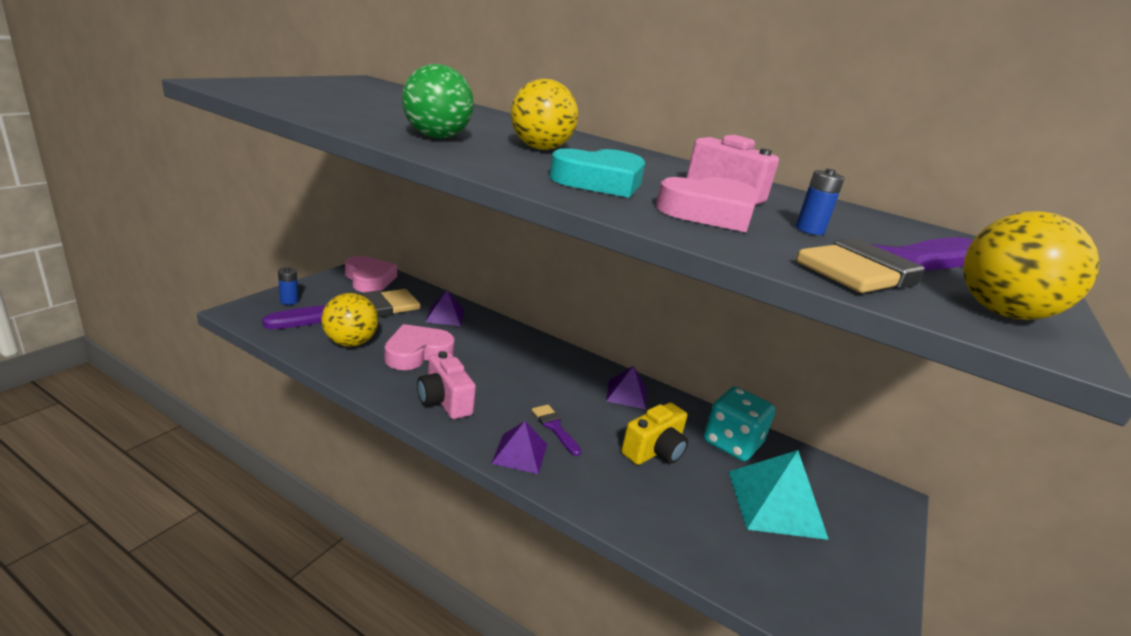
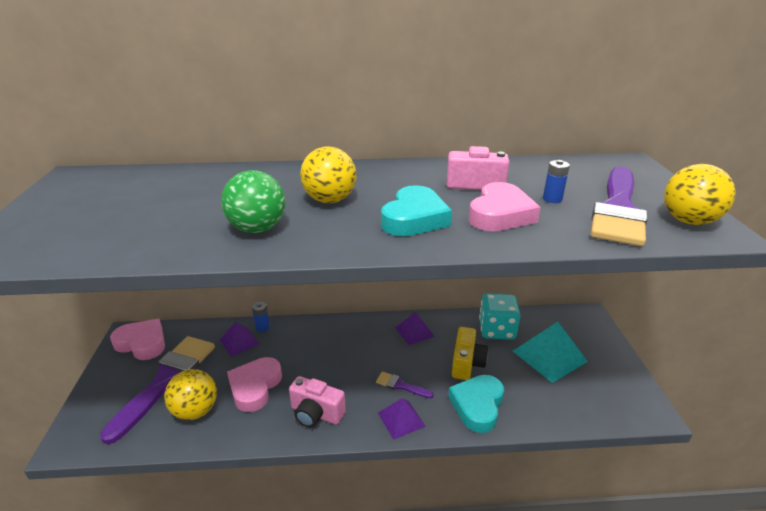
camera: 30 degrees left, 5 degrees up
blue battery [278,267,299,305] -> blue battery moved to [252,302,270,332]
none -> turquoise heart [448,375,504,433]

